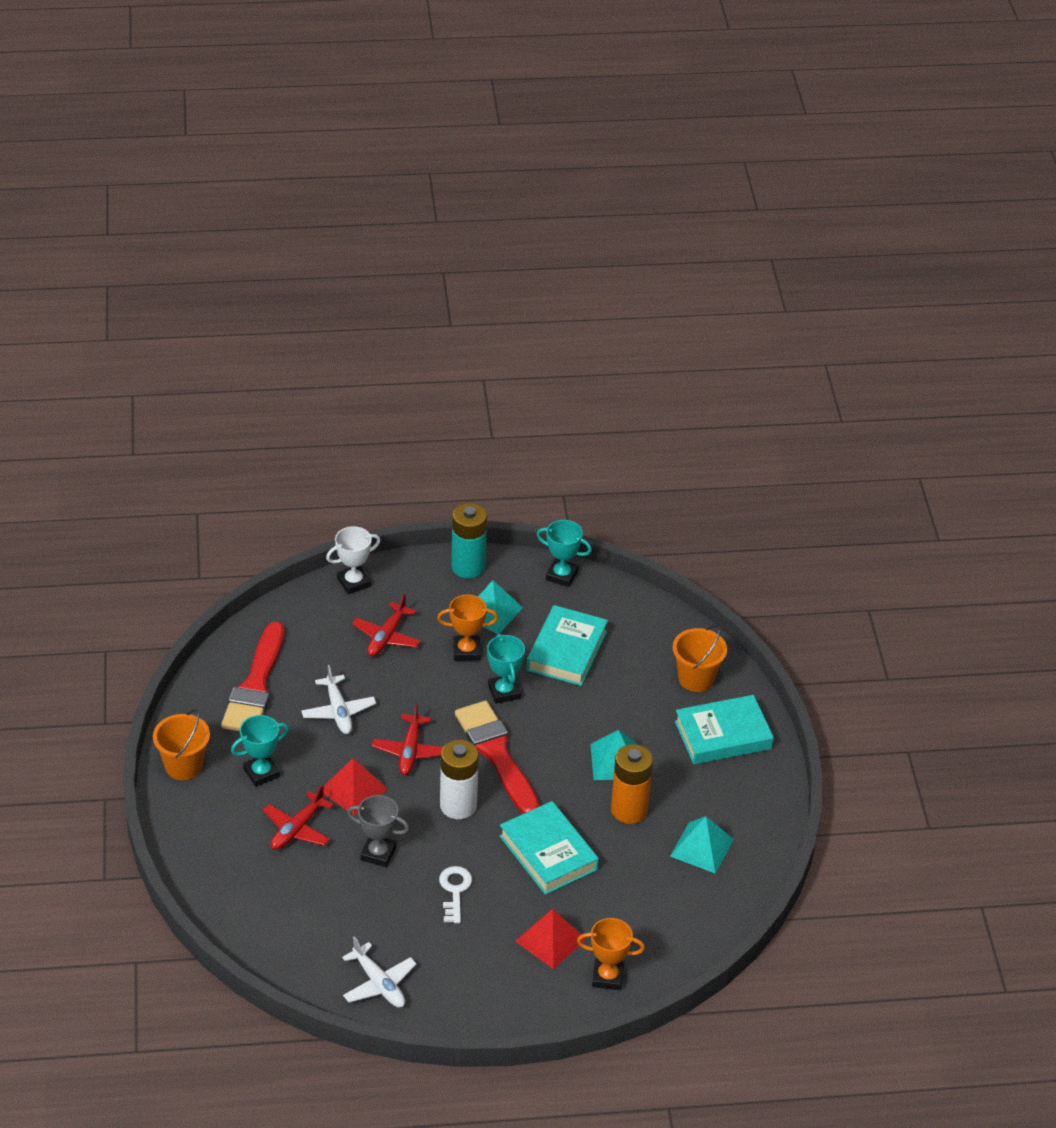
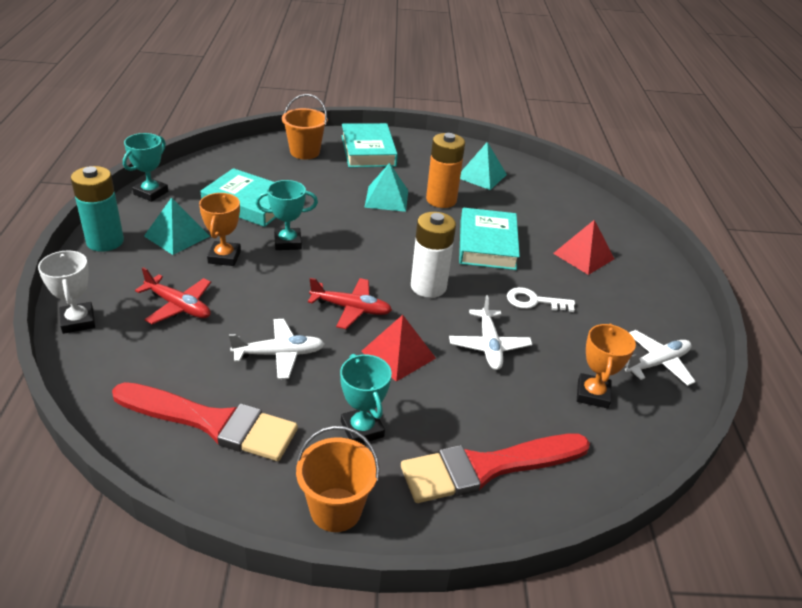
camera: 85 degrees left, 5 degrees down
red plane [263,785,334,850] -> none
grey trophy [347,795,409,867] -> white plane [449,295,532,370]
red brush [455,701,540,814] -> red brush moved to [401,434,590,503]
turquoise book [500,801,599,895] -> turquoise book turned 60 degrees counterclockwise [459,208,520,270]
orange trophy [577,918,645,990] -> orange trophy moved to [577,324,636,409]

